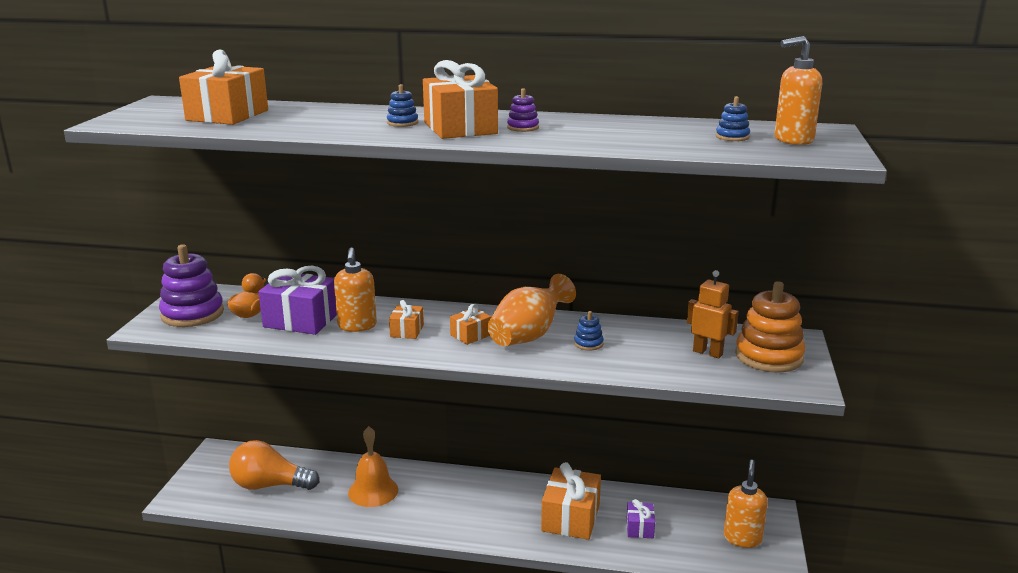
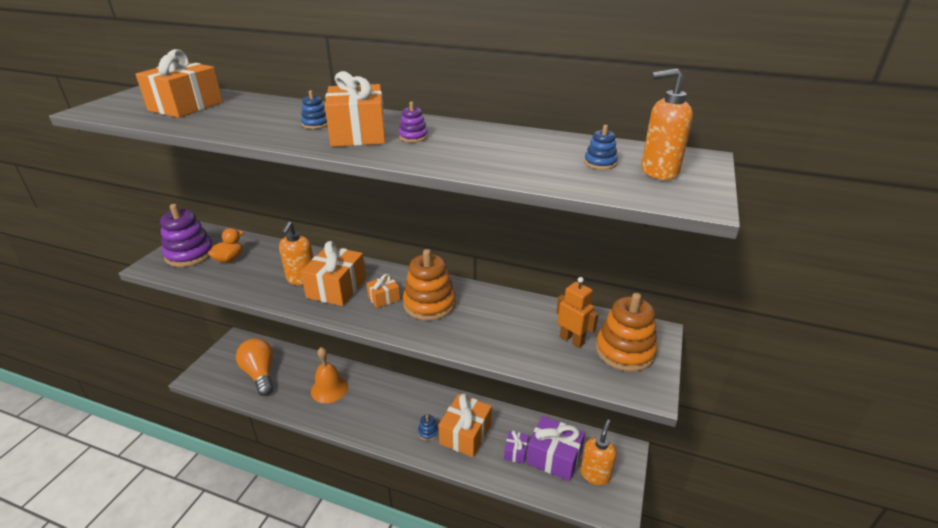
camera: 10 degrees right, 10 degrees up
orange light bulb [229,440,319,490] -> orange light bulb turned 45 degrees clockwise [236,338,273,396]
purple gift [258,266,337,335] -> purple gift moved to [526,416,585,481]
orange gift [389,300,424,339] -> orange gift [301,241,366,306], size x1.92
orange vase [488,274,576,346] -> orange stacking toy [403,249,456,321]
blue stacking toy [574,311,604,350] -> blue stacking toy moved to [418,414,439,441]

